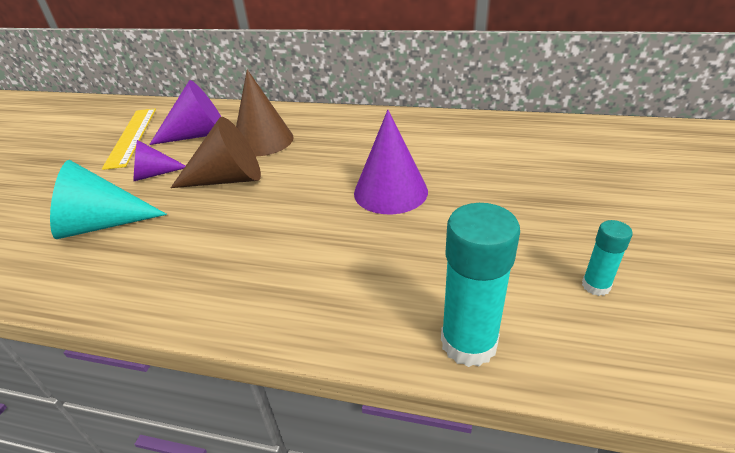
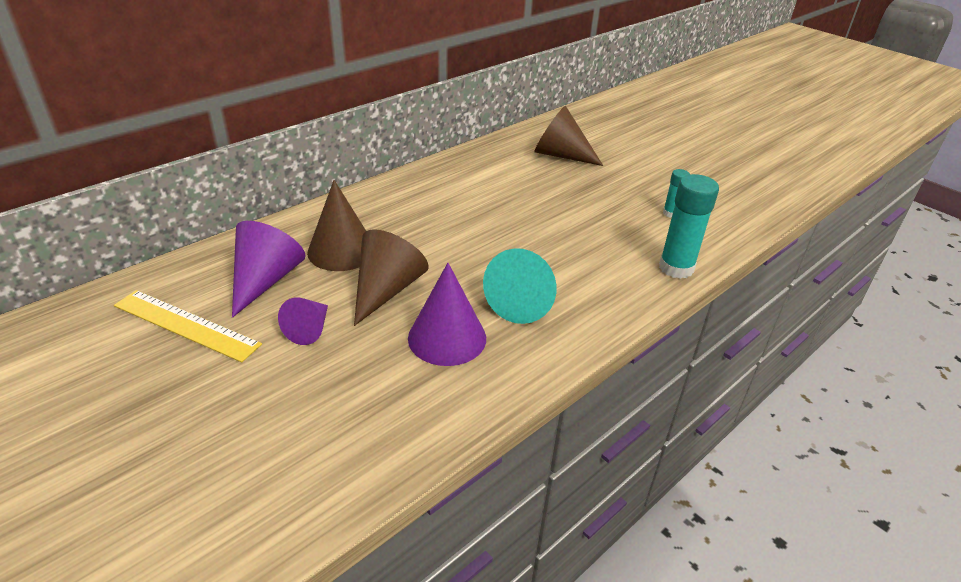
camera: 60 degrees left, 0 degrees up
turquoise cone [50,160,167,239] -> turquoise cone moved to [483,248,556,324]
purple cone [354,110,428,214] -> purple cone moved to [408,263,486,366]
none -> brown cone [534,106,603,166]

